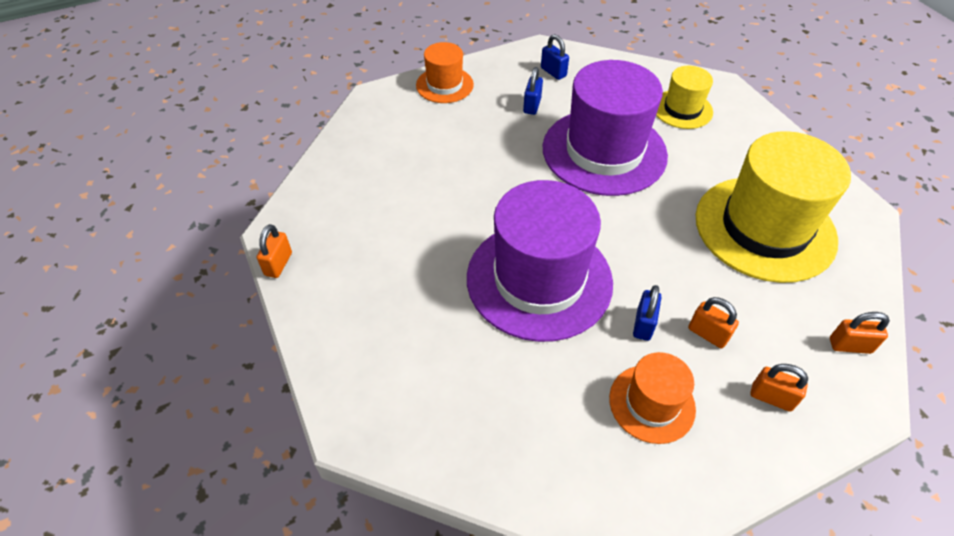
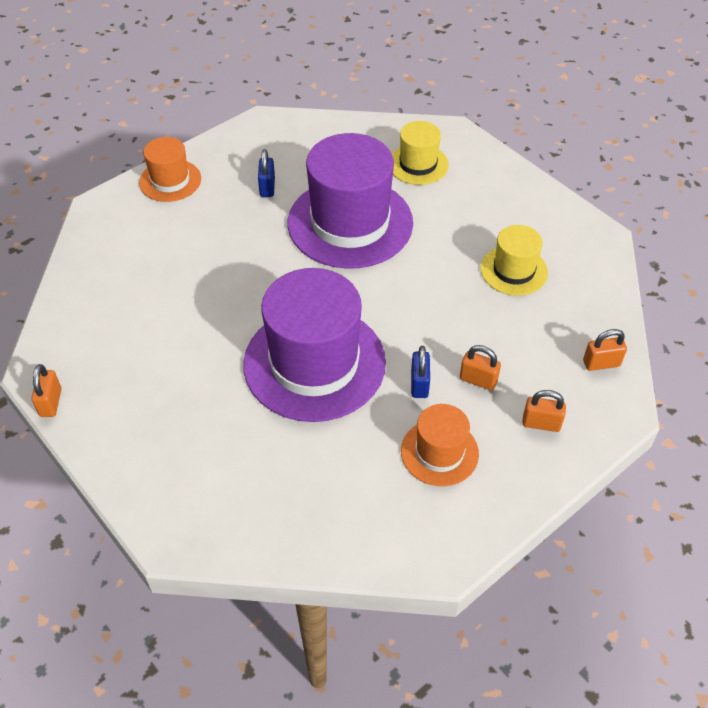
camera: 15 degrees left, 0 degrees up
blue padlock [541,34,569,80] -> none
yellow hat [696,131,851,283] -> yellow hat [481,225,548,296], size x0.51

